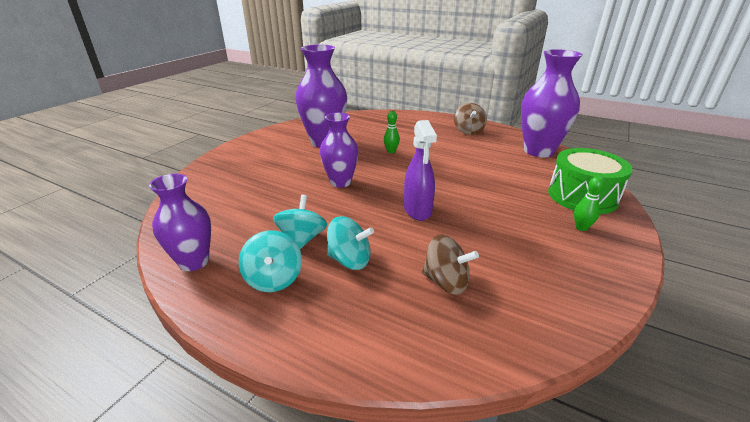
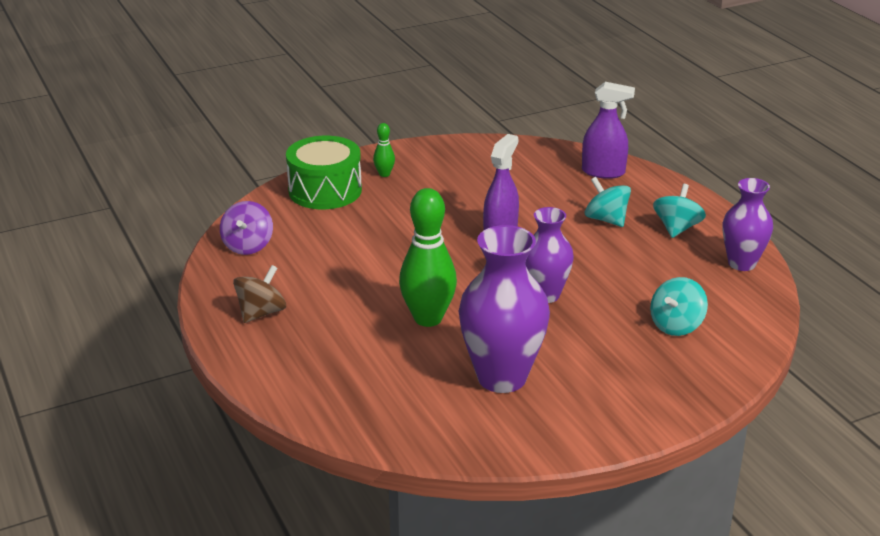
camera: 145 degrees left, 0 degrees up
turquoise spinning top [273,195,327,249] -> turquoise spinning top moved to [650,277,708,336]
green bowling pin [384,111,400,153] -> green bowling pin [399,188,457,327], size x2.18
brown spinning top [422,234,479,295] -> none
purple vase [521,49,583,158] -> purple spinning top [220,201,273,255]
none -> purple spray bottle [582,82,635,179]

